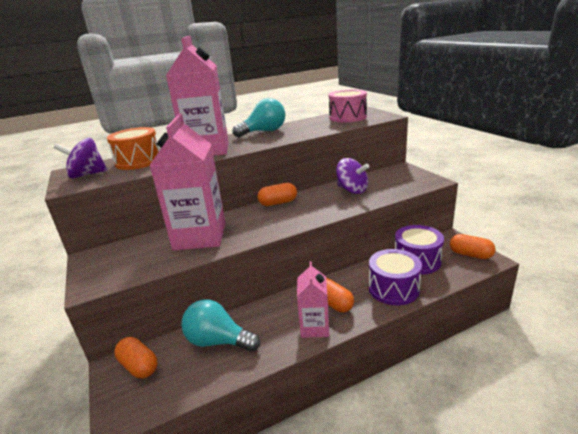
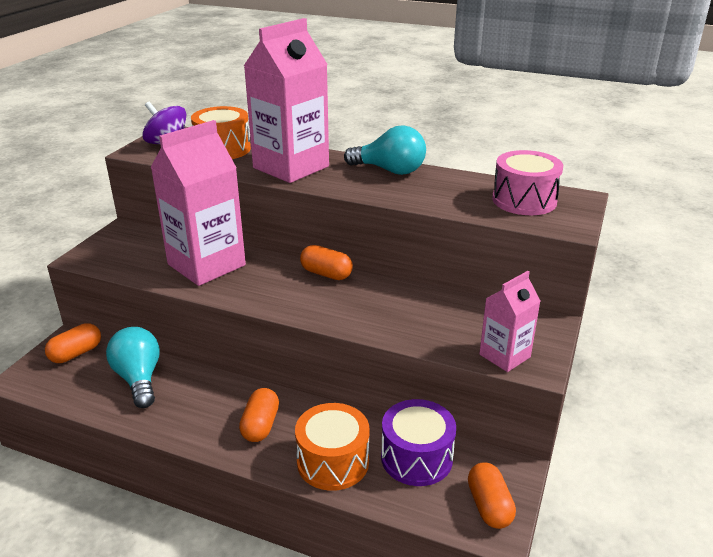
camera: 45 degrees right, 5 degrees up
orange capsule [114,337,158,378] -> orange capsule turned 45 degrees clockwise [45,323,101,363]
pink carton [297,261,329,338] -> pink carton moved to [479,271,540,372]
purple spinning top [336,158,369,194] -> none
purple drum [369,249,422,305] -> orange drum [295,403,370,491]

